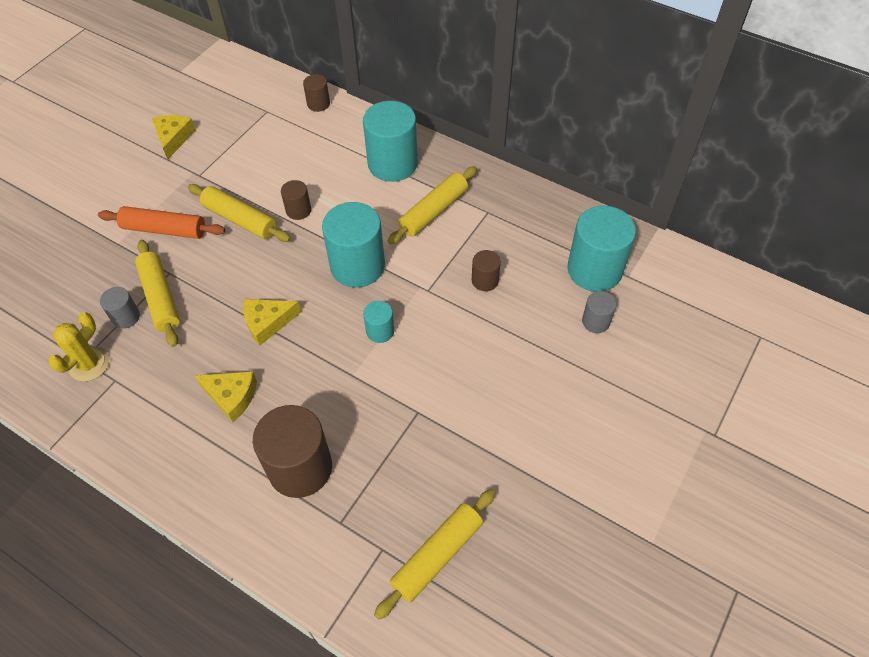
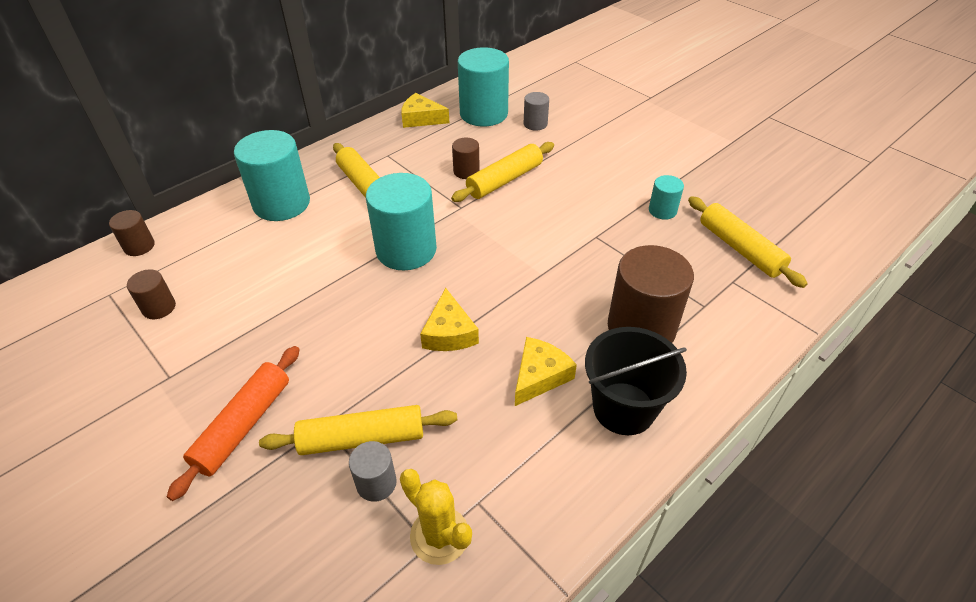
camera: 75 degrees left, 10 degrees down
yellow cheese [152,115,195,159] -> yellow cheese moved to [401,93,449,128]
yellow rolling pin [188,184,291,242] -> yellow rolling pin moved to [451,142,554,202]
brown cylinder [281,180,311,220] -> brown cylinder moved to [127,269,176,319]
turquoise cylinder [363,301,394,343] -> turquoise cylinder moved to [649,175,684,220]
none -> black bucket [585,327,687,435]

